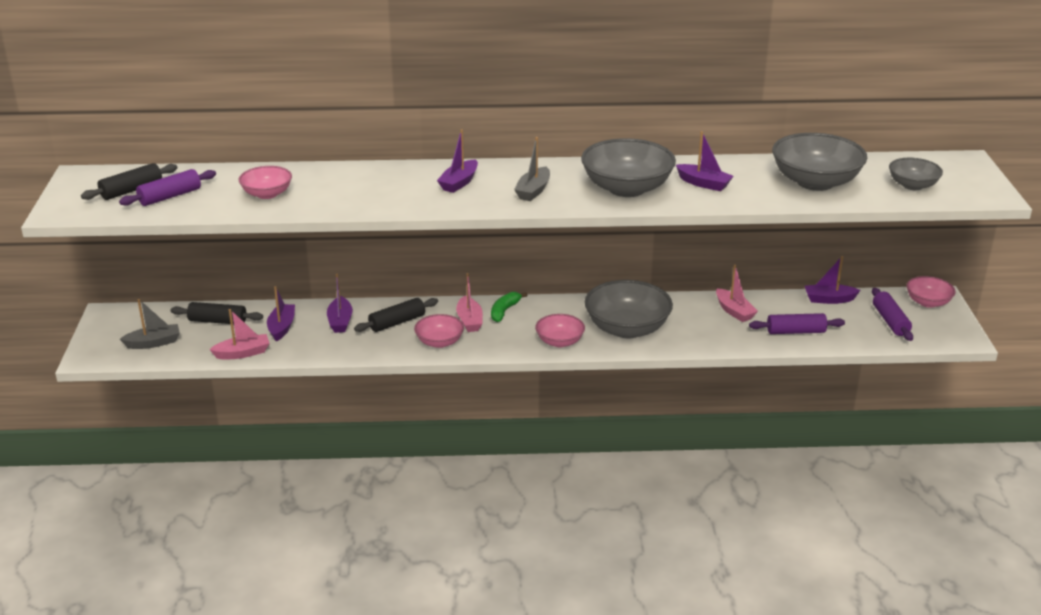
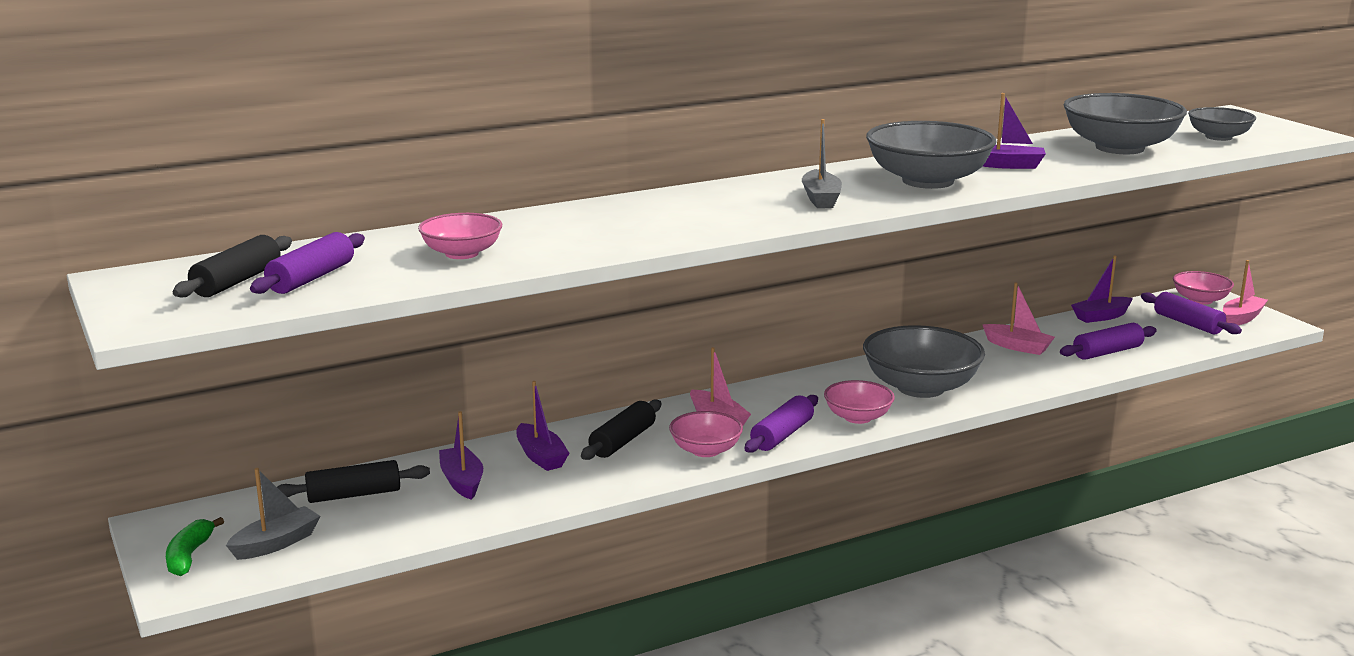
camera: 25 degrees left, 10 degrees down
pink boat [209,309,269,359] -> pink boat moved to [1223,260,1268,325]
purple boat [437,129,478,193] -> none
green banana [491,292,527,322] -> green banana moved to [166,517,224,576]
none -> purple rolling pin [744,395,818,453]

